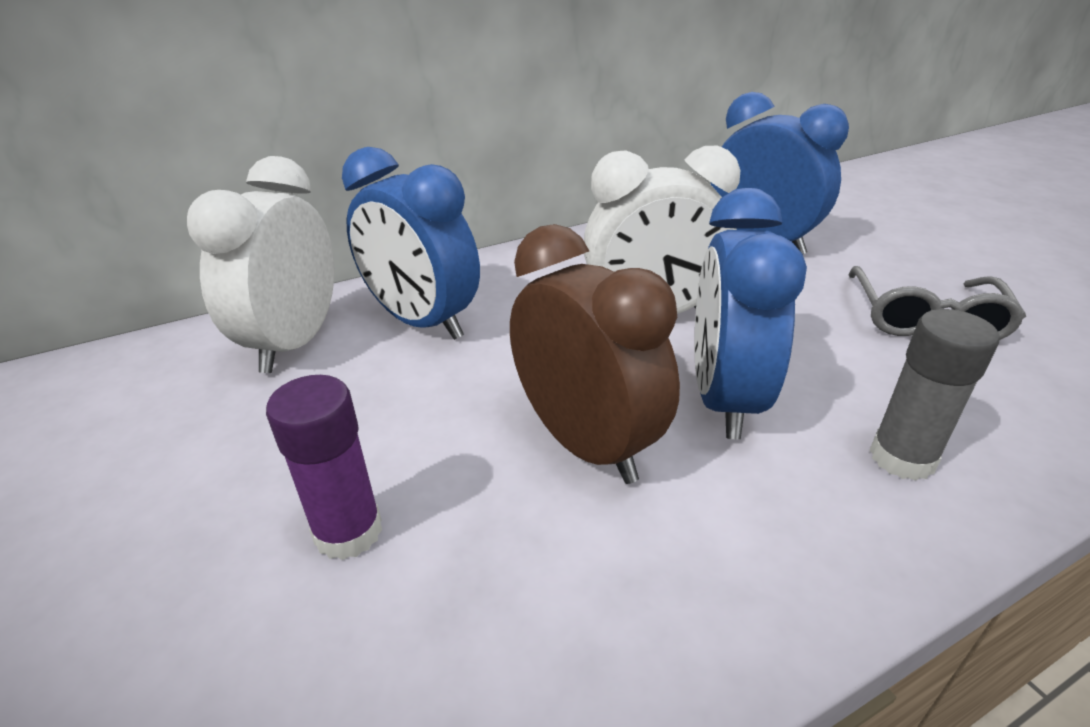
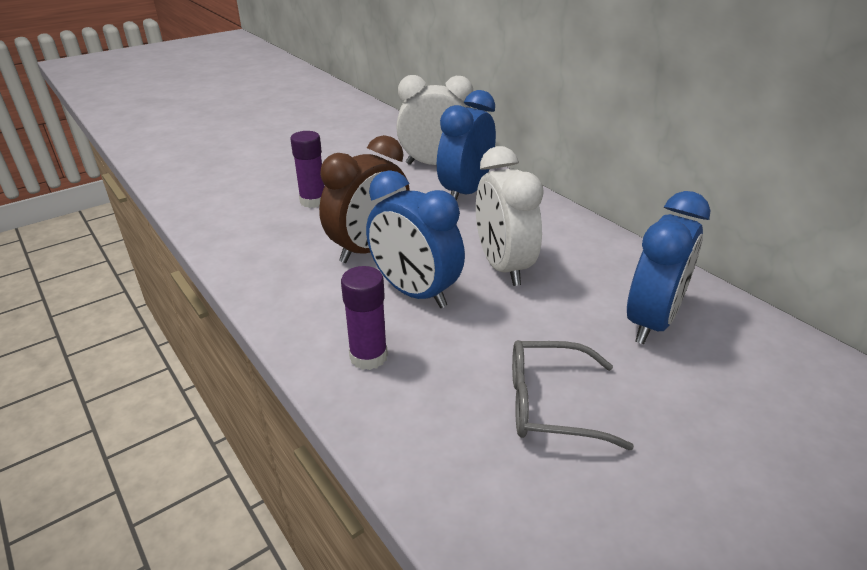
camera: 80 degrees right, 0 degrees up
blue clock [695,188,807,439] -> blue clock turned 135 degrees counterclockwise [366,170,465,308]
grey glue stick [870,309,999,481] -> purple glue stick [341,266,388,370]

